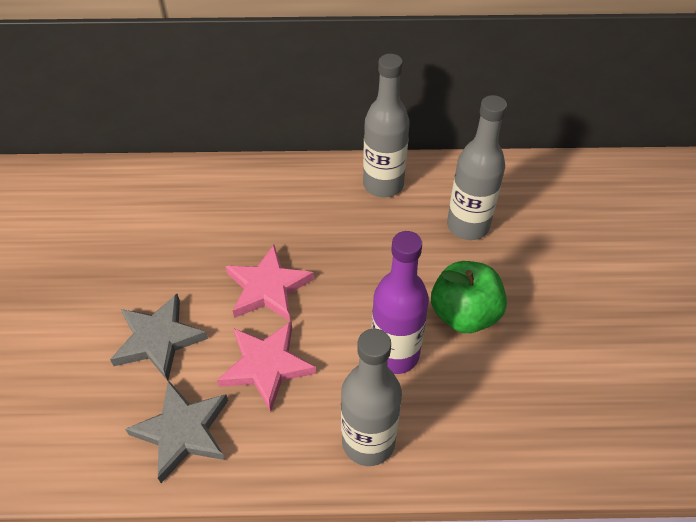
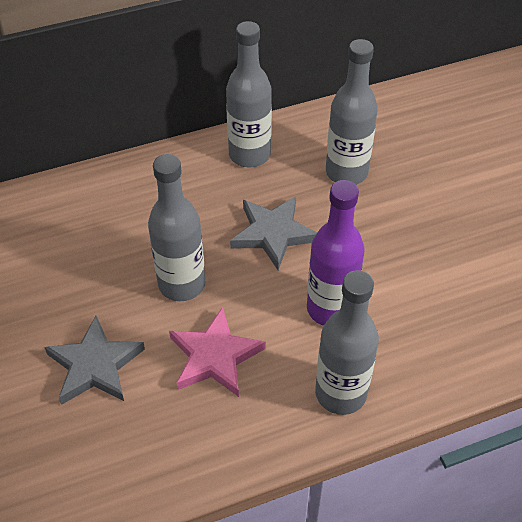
camera: 20 degrees left, 0 degrees up
grey star [125,380,228,483] -> grey star moved to [230,196,317,270]
pink star [225,245,314,322] -> grey bottle [148,154,205,301]
green apple [431,261,507,333] -> none

